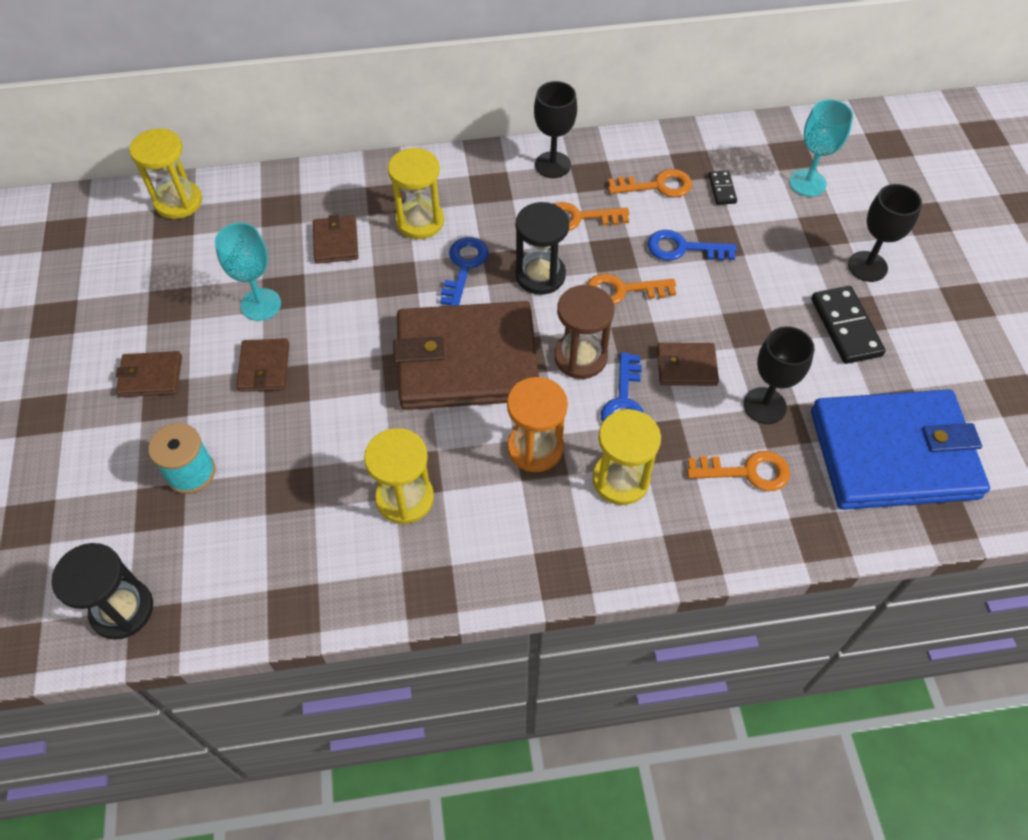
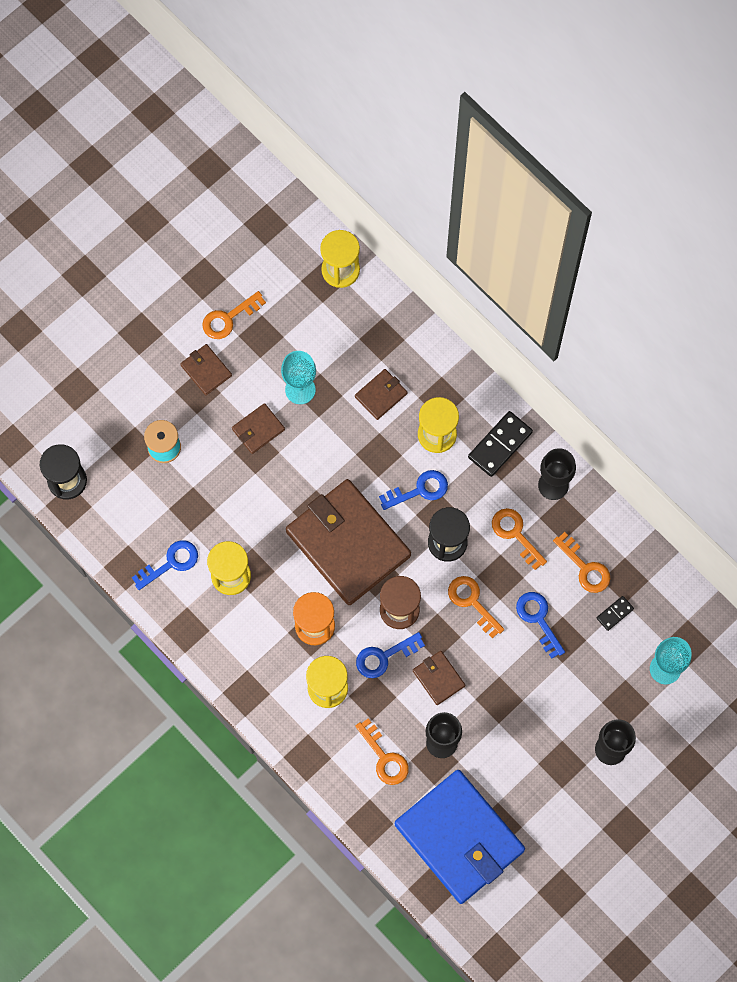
camera: 55 degrees right, 15 degrees up
black domino [811,286,886,364] -> black domino moved to [468,411,533,477]
none -> blue key [132,540,198,590]
none -> orange key [202,291,266,339]

